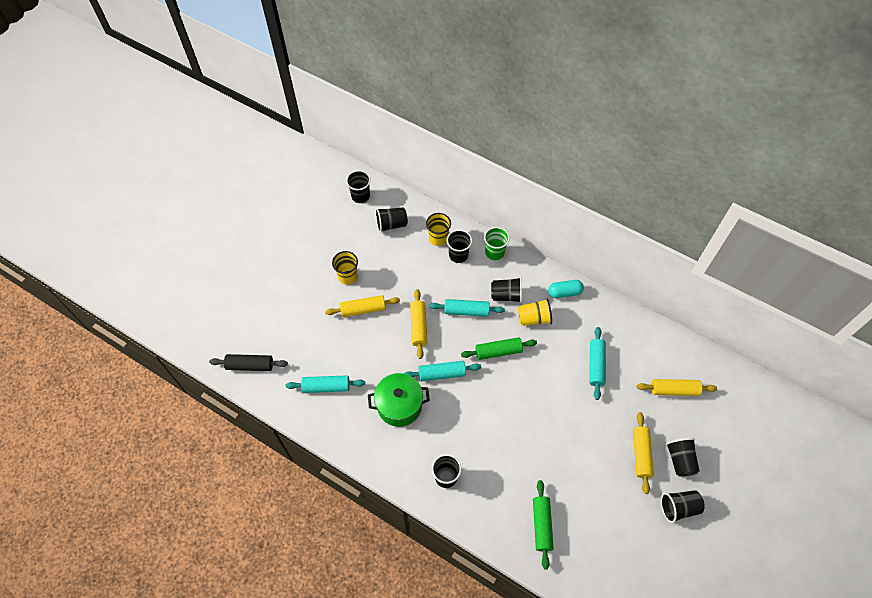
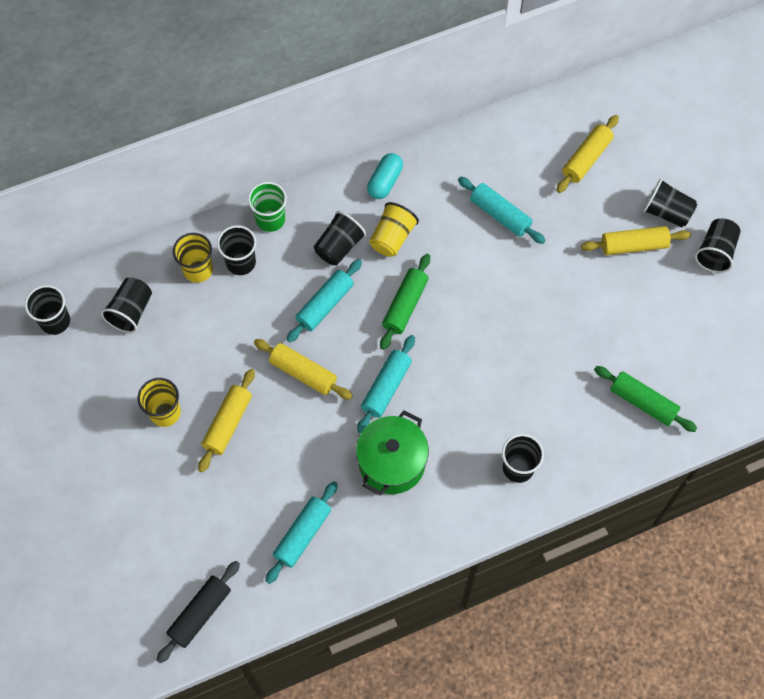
camera: 55 degrees left, 5 degrees up
yellow rolling pin [633,412,654,494] -> yellow rolling pin turned 45 degrees counterclockwise [581,226,691,255]

